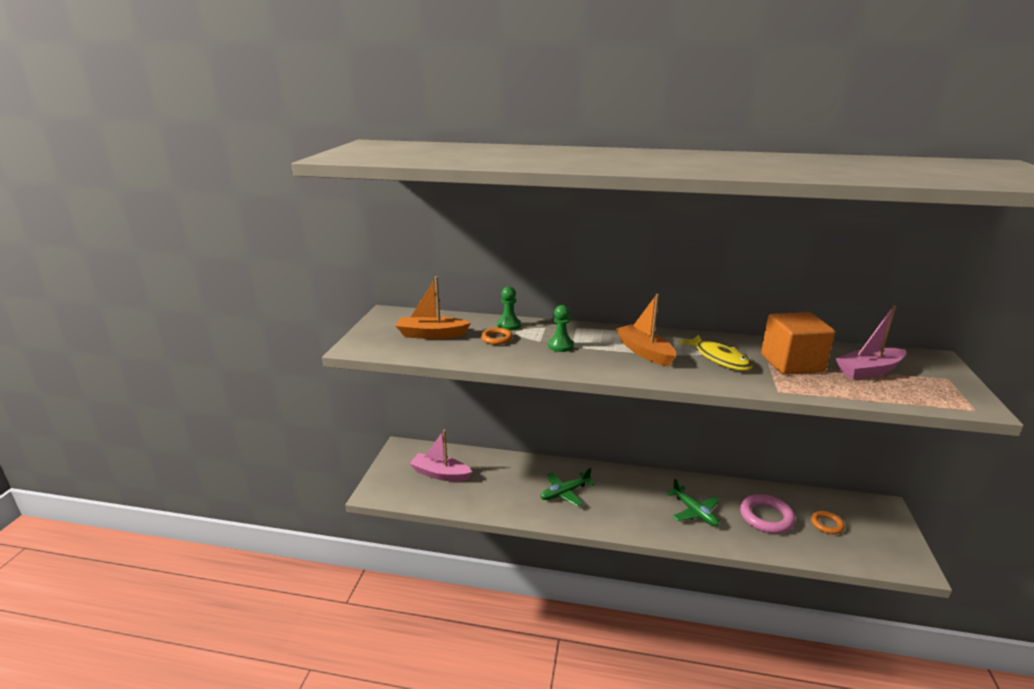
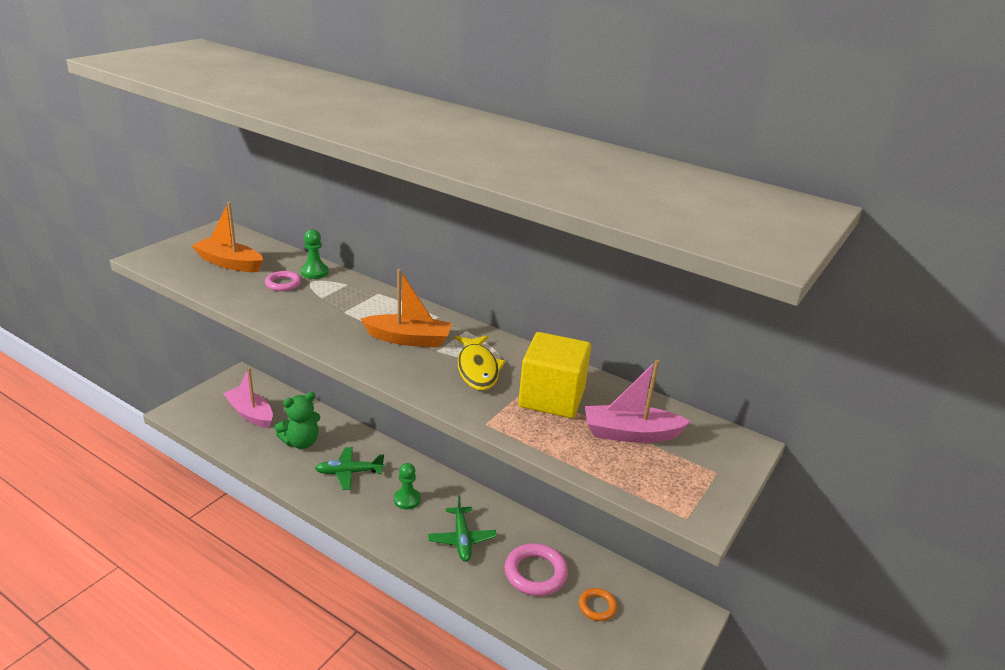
camera: 20 degrees right, 5 degrees up
orange ring [481,327,513,345] -> pink ring [265,271,301,291]
green pawn [548,305,574,352] -> green pawn moved to [394,463,421,509]
orange boat [616,294,676,367] -> orange boat turned 105 degrees clockwise [361,269,452,347]
orange cube [761,312,835,374] -> yellow cube [518,332,591,418]
none -> green teddy bear [274,392,320,449]

